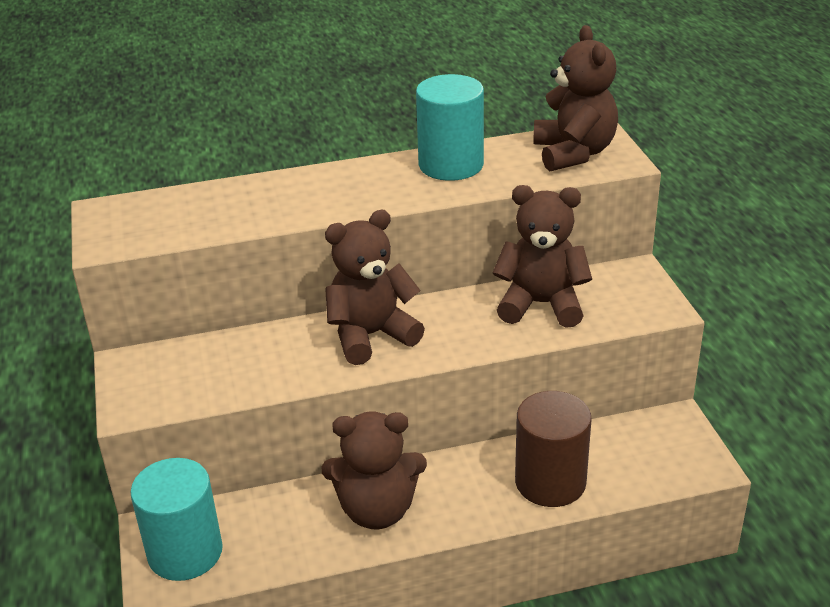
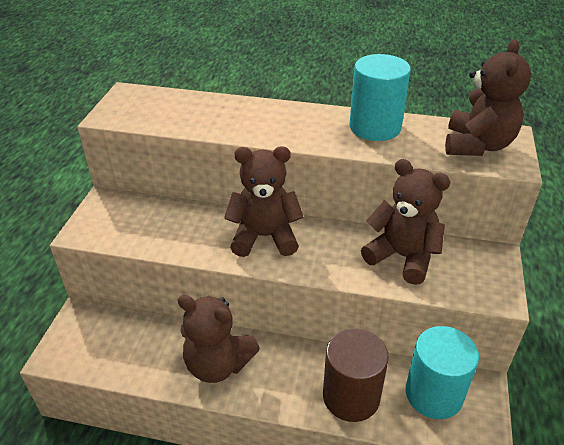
camera: 25 degrees right, 5 degrees up
turquoise cylinder [130,458,223,581] -> turquoise cylinder moved to [406,326,479,419]

